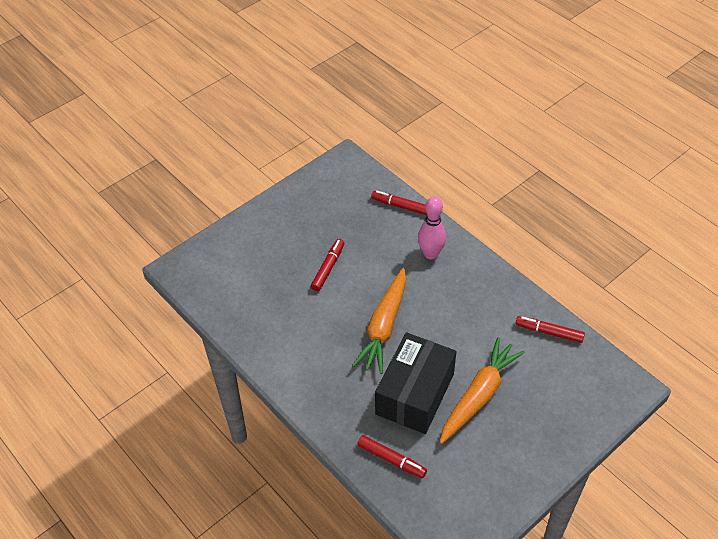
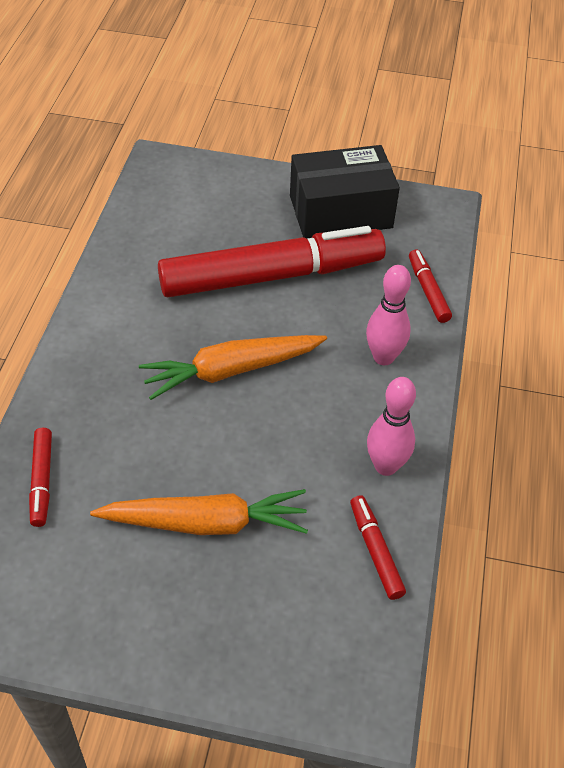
camera: 50 degrees right, 0 degrees up
red marker [311,239,344,291] -> red marker [158,226,386,297], size x2.47
black box [375,332,457,434] -> black box moved to [290,145,400,239]
none -> pink bowling pin [367,377,416,476]

